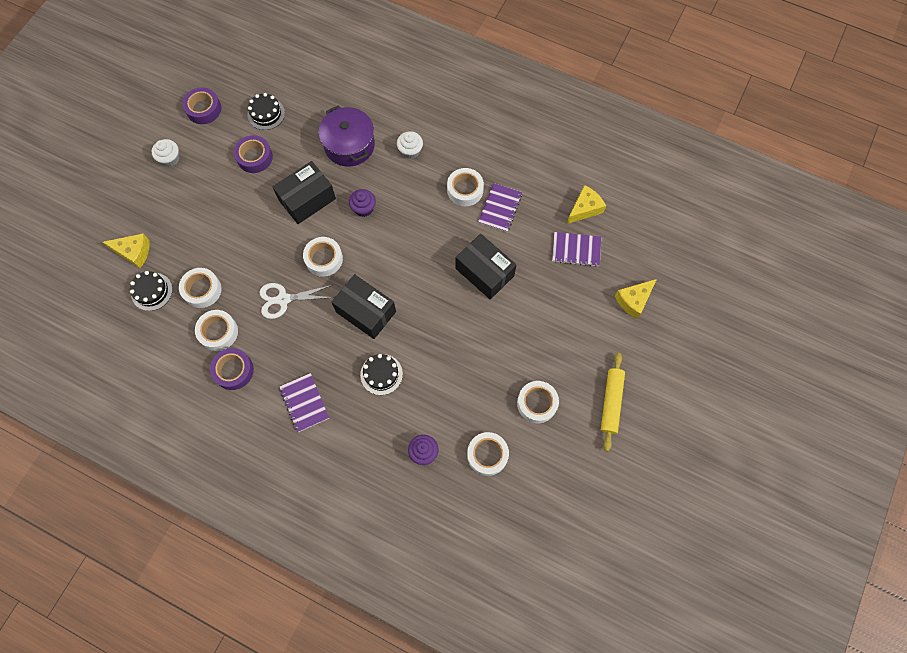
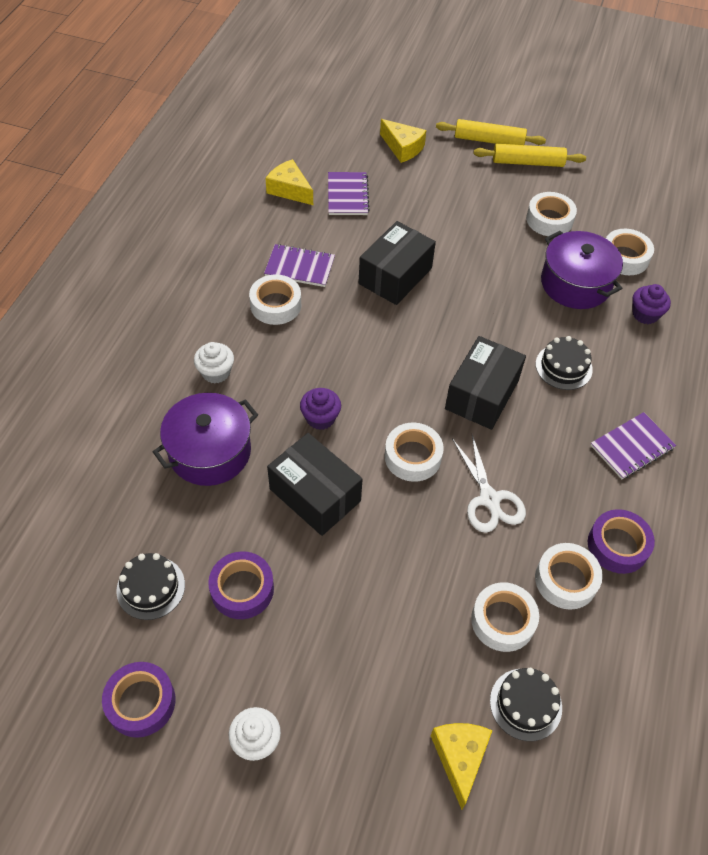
camera: 100 degrees left, 15 degrees down
none -> yellow rolling pin [436,119,546,145]
none -> purple pot [541,231,623,309]

